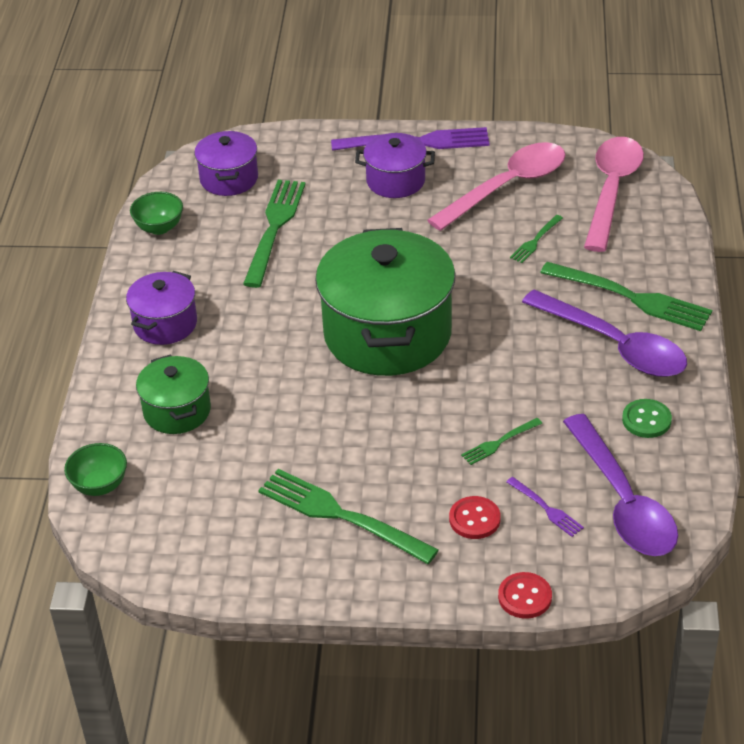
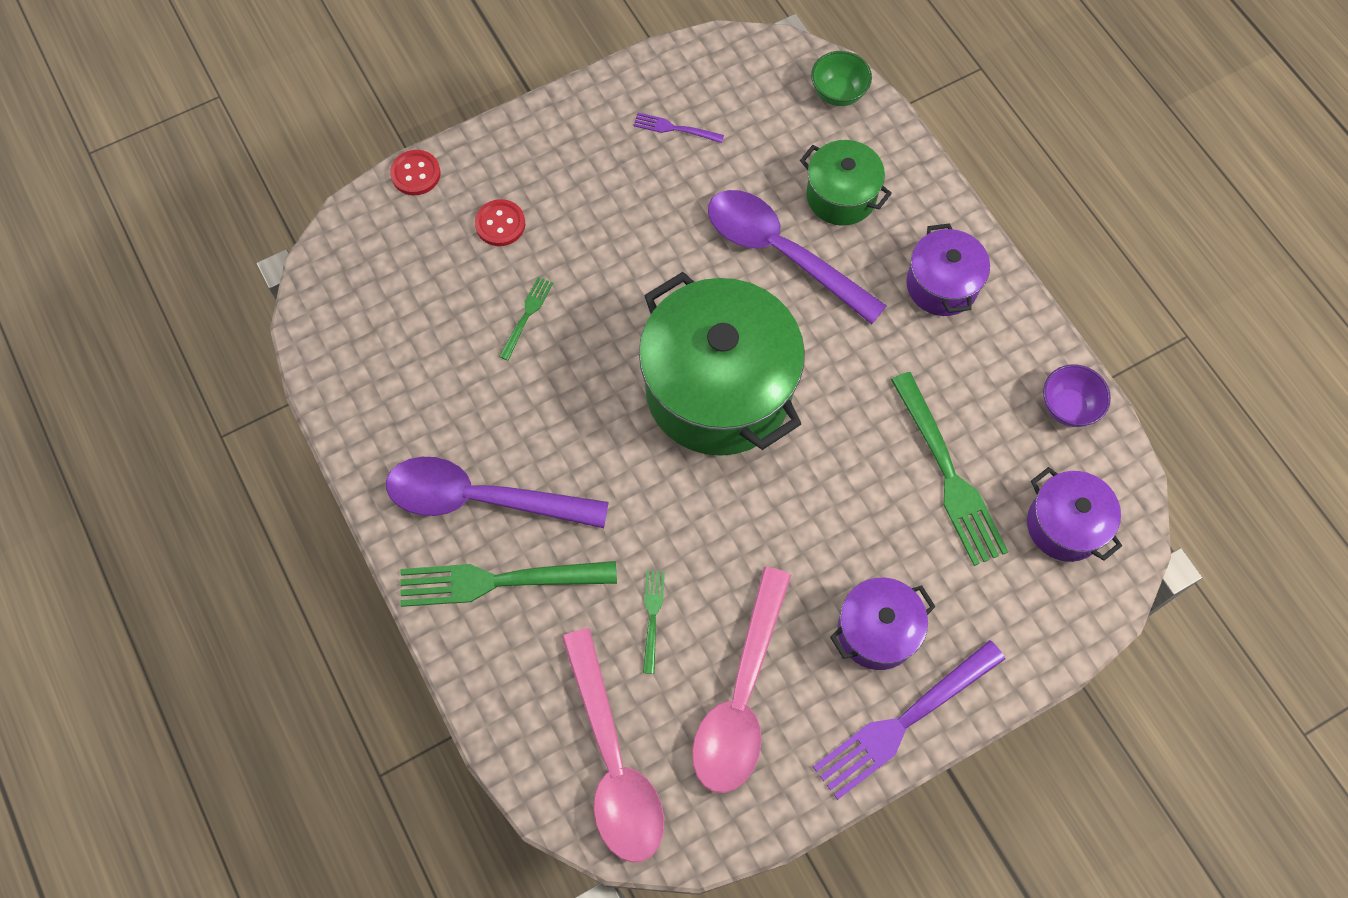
camera: 145 degrees right, 25 degrees up
green bowl [130,192,183,235] -> purple bowl [1043,364,1111,427]
green fork [258,469,439,564] -> none
purple fork [506,477,584,537] -> purple fork moved to [633,113,724,143]
purple spoon [563,414,678,556] -> purple spoon moved to [708,190,887,324]
green button [622,399,672,438] -> none

